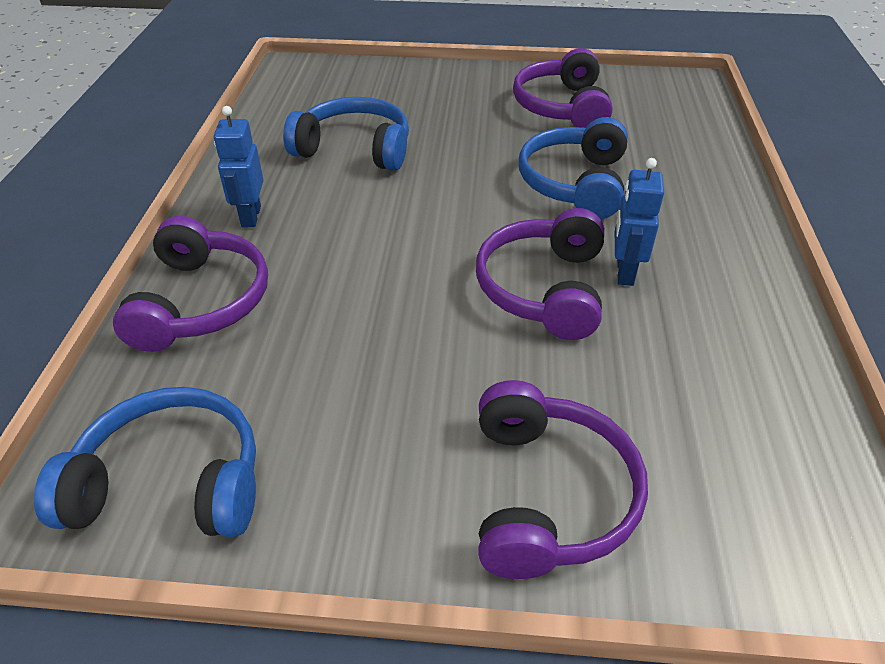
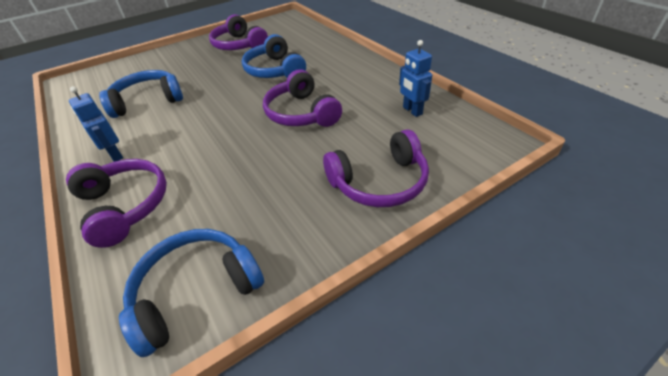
camera: 35 degrees left, 0 degrees up
purple headphones [478,380,648,579] -> purple headphones turned 105 degrees clockwise [323,129,429,207]
blue robot [615,158,664,286] -> blue robot moved to [399,40,432,117]

